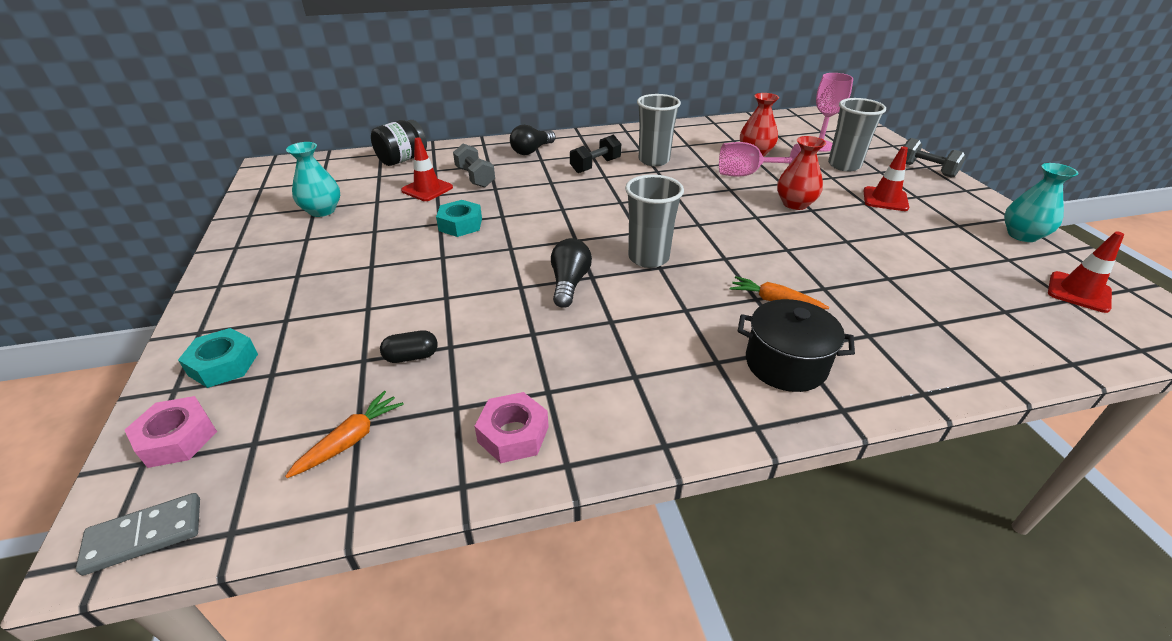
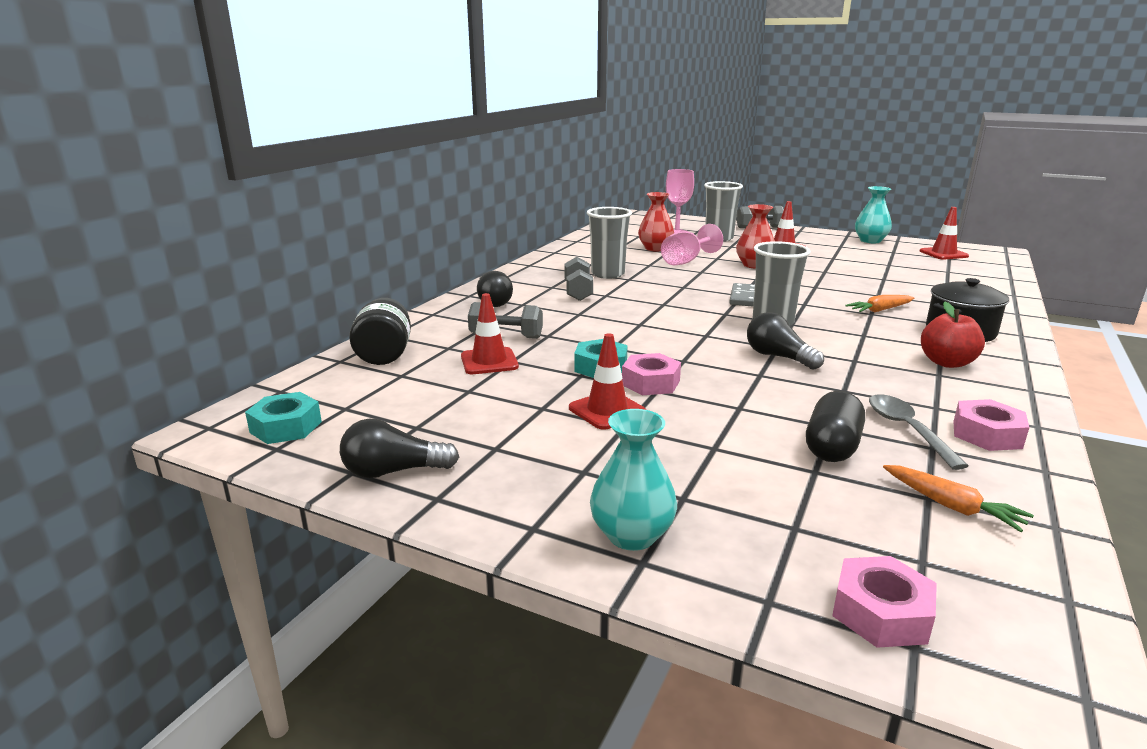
camera: 50 degrees left, 15 degrees down
grey domino [76,493,200,576] -> grey domino moved to [729,283,755,306]
turquoise nut [178,328,258,388] -> turquoise nut moved to [245,392,322,444]
orange carrot [285,391,404,478] -> orange carrot turned 150 degrees clockwise [883,465,1034,532]
turquoise vase [286,142,340,217] -> turquoise vase moved to [590,409,677,551]
black capsule [380,330,438,363] -> black capsule [806,391,865,462], size x1.56
black dumbbell [570,135,621,173] -> grey dumbbell [564,257,593,301]
none -> black light bulb [340,419,459,478]
none -> red traffic cone [569,333,646,430]
none -> pink nut [622,353,681,395]
none -> grey spoon [869,394,969,470]
none -> red apple [921,302,985,368]

